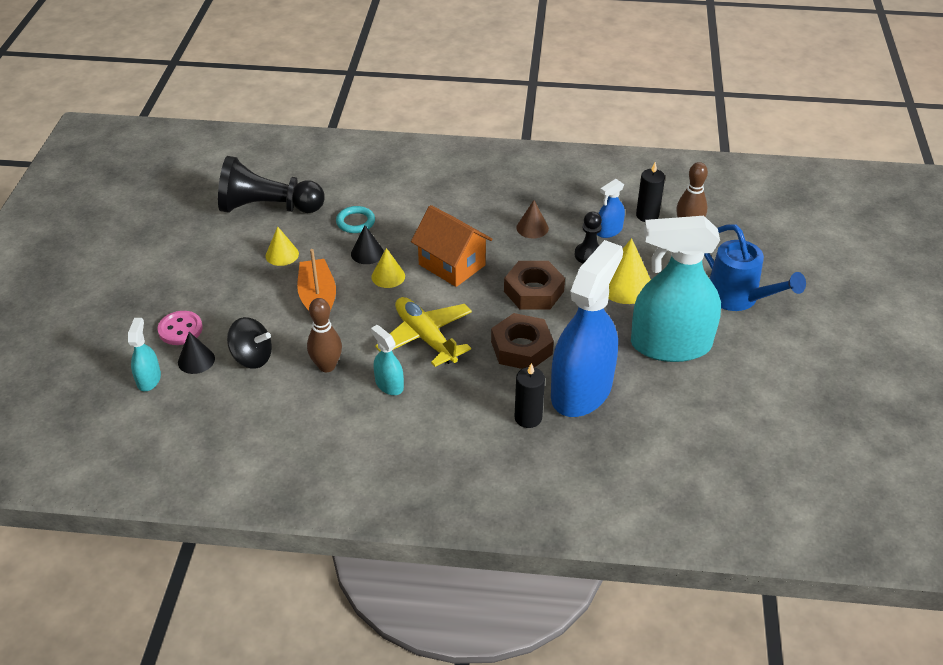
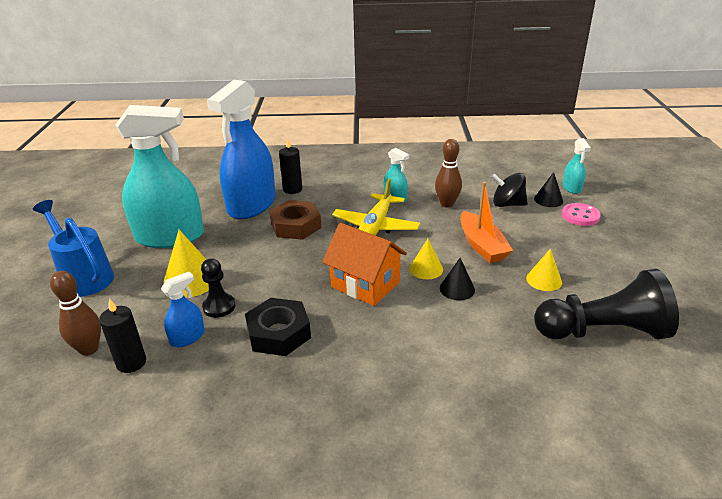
camera: 175 degrees right, 10 degrees down
turquoise ring [336,206,375,233] -> none
yellow plane [375,297,472,367] -> yellow plane turned 60 degrees clockwise [332,179,420,235]
brown nut [504,261,565,310] -> none
brown cone [516,200,549,239] -> black nut [245,298,311,356]

